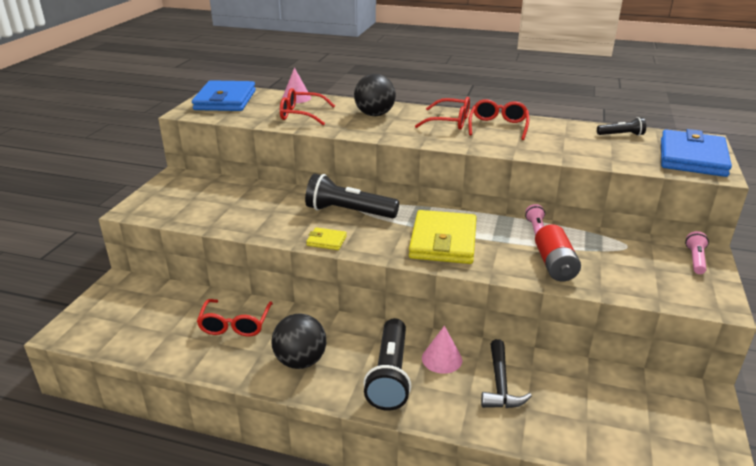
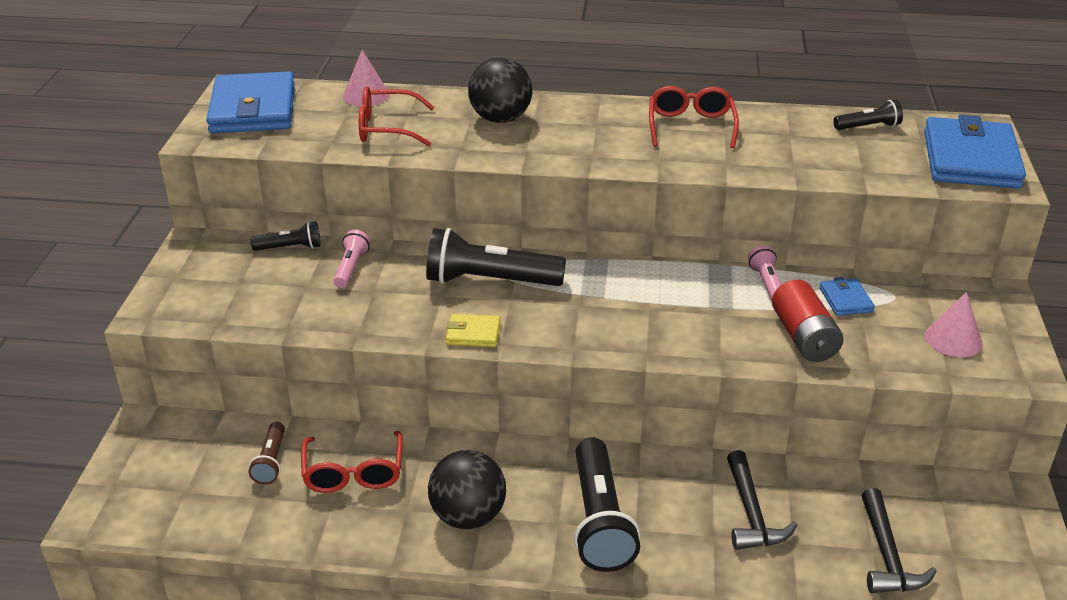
camera: 10 degrees left, 5 degrees up
yellow wallet [409,210,477,264] -> none
red glasses [415,97,470,130] -> none
pink cone [422,326,462,374] -> pink cone moved to [925,292,983,357]
pink flashlight [685,231,709,274] -> pink flashlight moved to [333,230,370,288]
none -> brown flashlight [249,422,285,485]
none -> black flashlight [251,221,321,251]
none -> blue wallet [820,277,875,316]
none -> black hammer [861,488,937,593]

